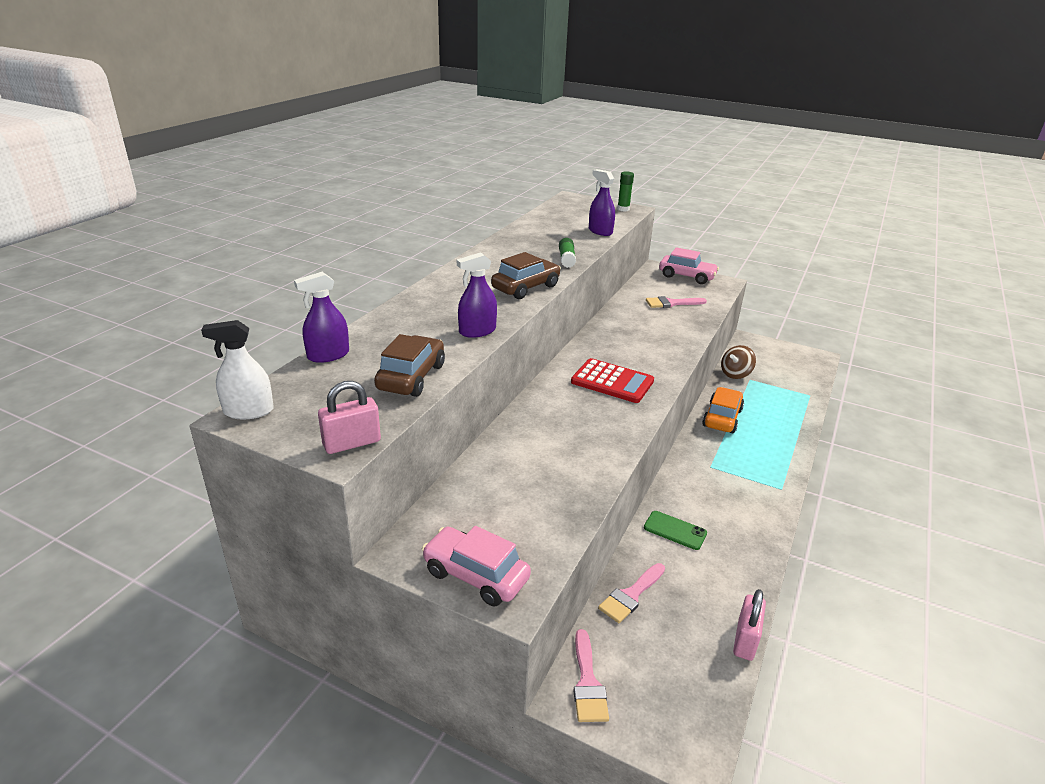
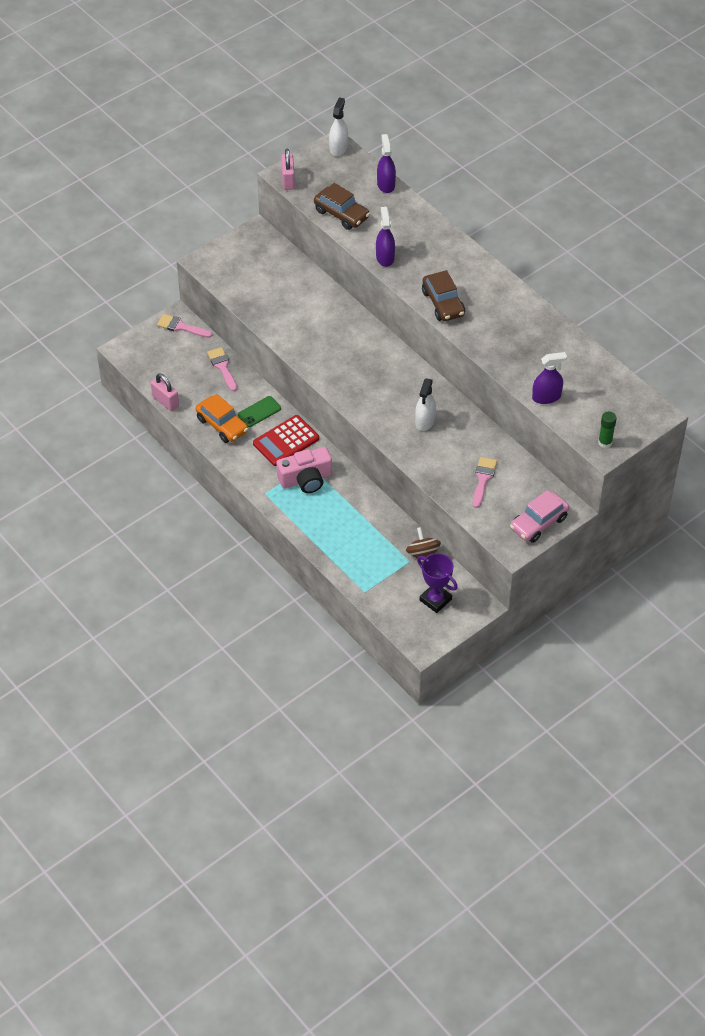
camera: 115 degrees right, 20 degrees up
pink car [422,526,531,606] -> none
green glue stick [559,238,576,268] -> none
red calculator [571,358,654,403] -> red calculator moved to [253,415,319,466]
orange car [702,387,744,433] -> orange car moved to [196,394,248,443]
none -> pink camera [276,447,332,493]
none -> white spray bottle [415,379,436,431]
none -> purple trophy [417,553,458,613]

